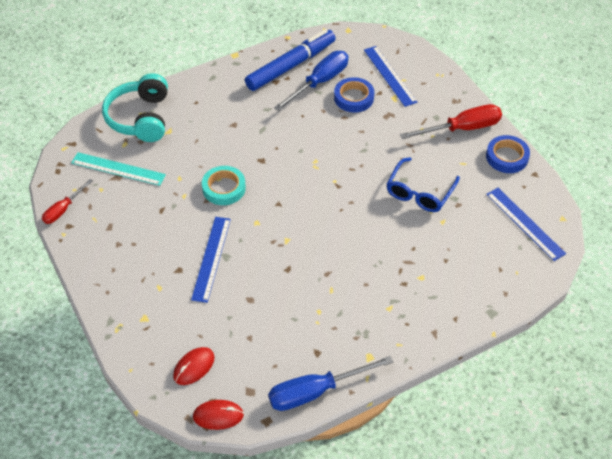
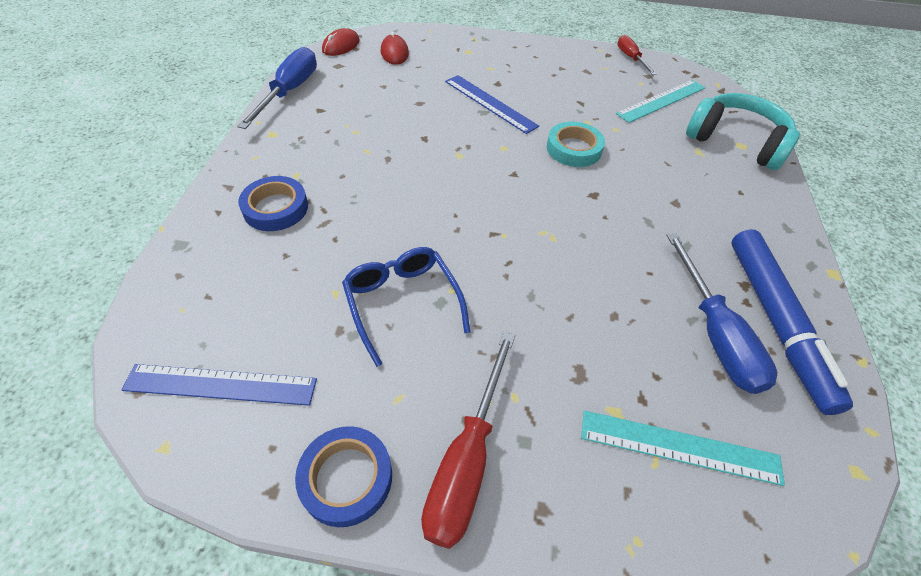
camera: 125 degrees right, 0 degrees up
blue tape [334,77,374,112] -> blue tape moved to [238,176,308,231]
blue ruler [364,46,417,107] -> turquoise ruler [581,410,785,486]

